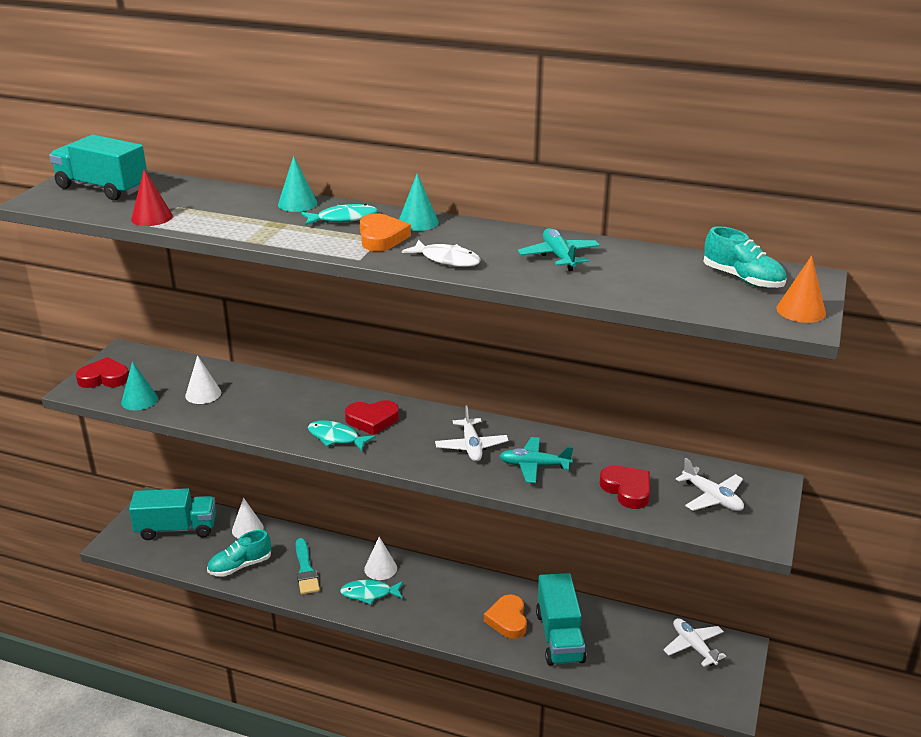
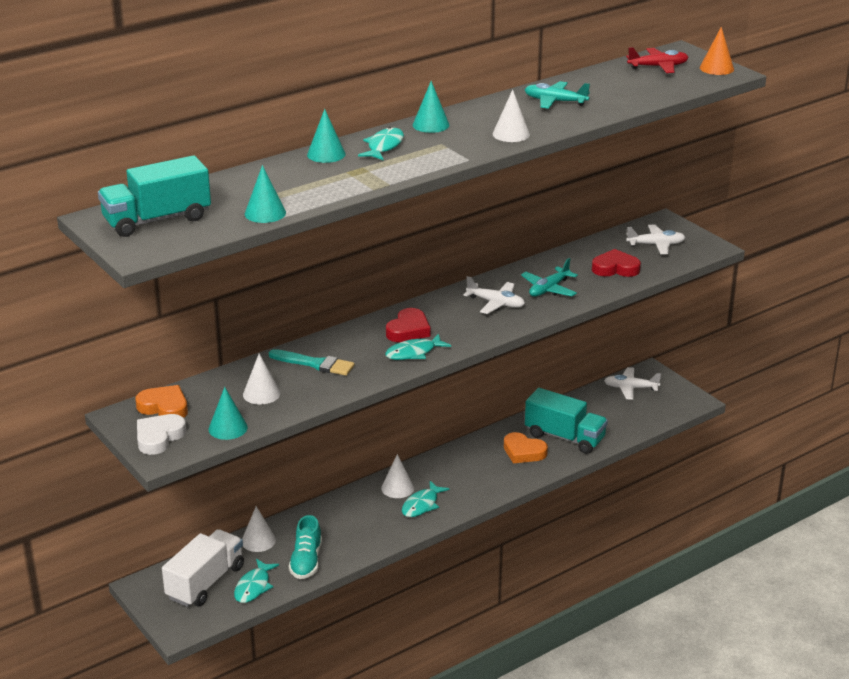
camera: 55 degrees left, 0 degrees up
red heart [76,357,129,388] -> white heart [137,414,186,455]
turquoise truck [129,488,216,540] -> white truck [162,529,244,607]
red cone [131,169,173,226] -> turquoise cone [245,165,286,223]
turquoise brush [296,538,320,594] -> turquoise brush moved to [269,349,355,376]
orange heart [360,213,411,251] -> orange heart moved to [135,385,188,418]
white fish [402,239,481,267] -> white cone [493,90,530,142]
turquoise shoe [703,226,787,289] -> red plane [626,47,689,73]
none -> turquoise fish [234,559,279,603]

